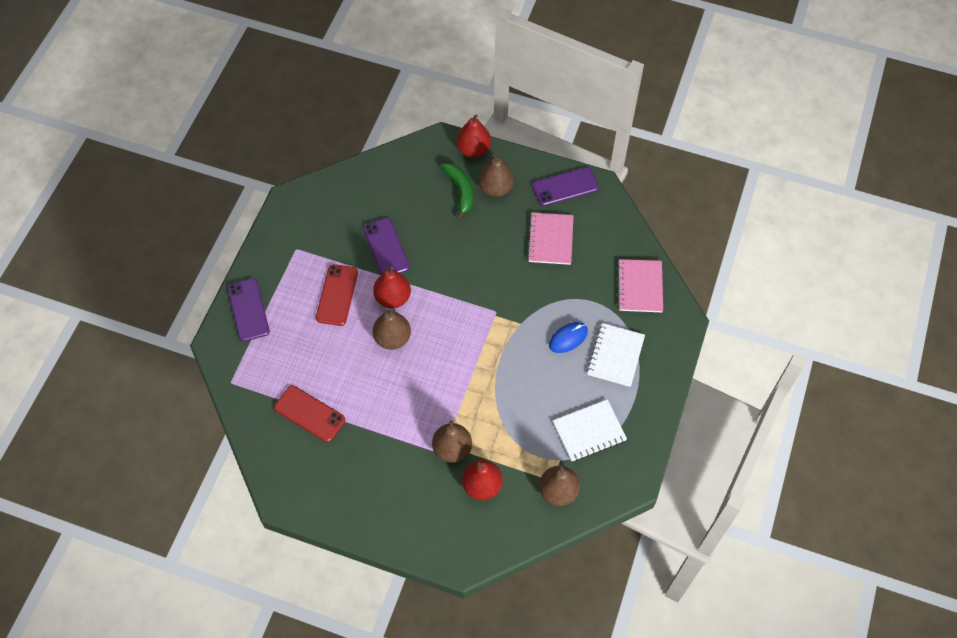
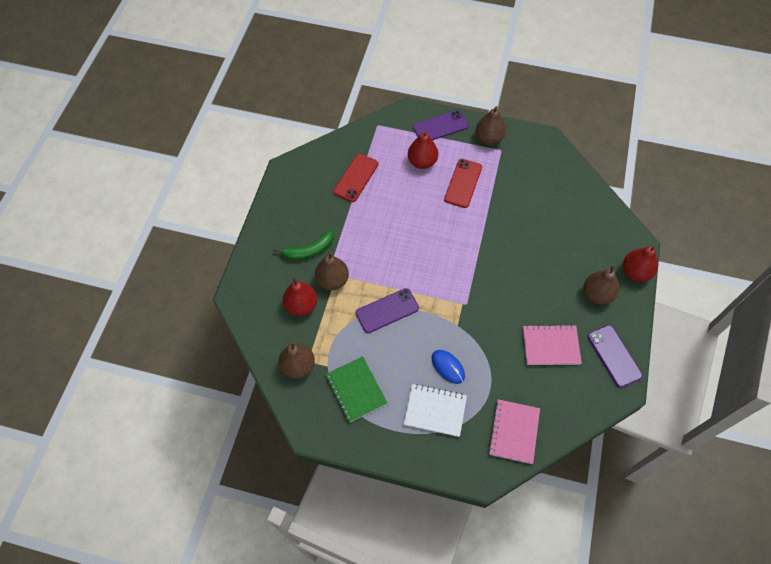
camera: 85 degrees right, 0 degrees up
red phone [316,264,358,326] -> red phone turned 75 degrees counterclockwise [444,159,482,208]
purple phone [363,218,410,275] -> purple phone moved to [356,288,419,333]
red pear [373,267,411,308] -> red pear moved to [408,130,438,169]
brown pear [373,308,411,350] -> brown pear moved to [475,106,506,145]
green banana [441,163,473,220] -> green banana moved to [274,230,334,260]
white notebook [553,399,627,462] -> green notebook [326,356,387,422]
pink notebook [617,259,663,312] -> pink notebook turned 75 degrees counterclockwise [488,399,540,464]

